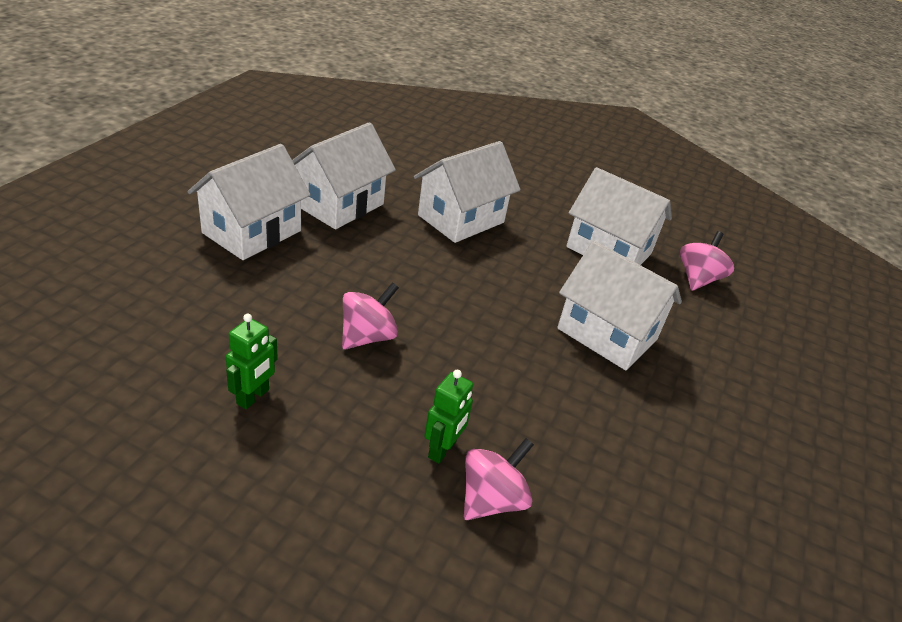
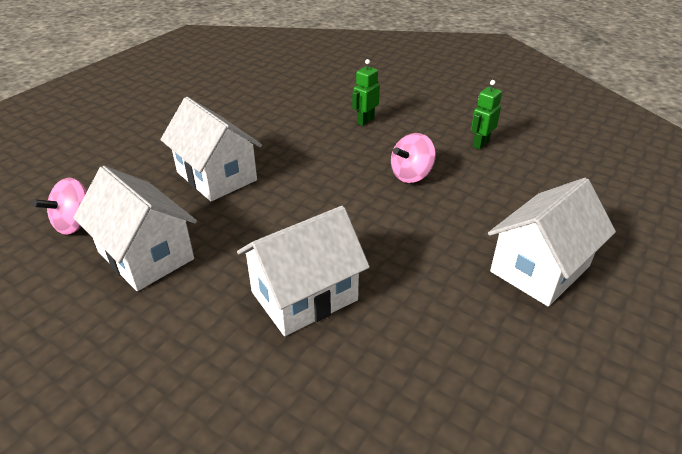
camera: 165 degrees left, 0 degrees up
white house [292,122,396,229] -> none
pink spinning top [464,438,534,520] -> none

